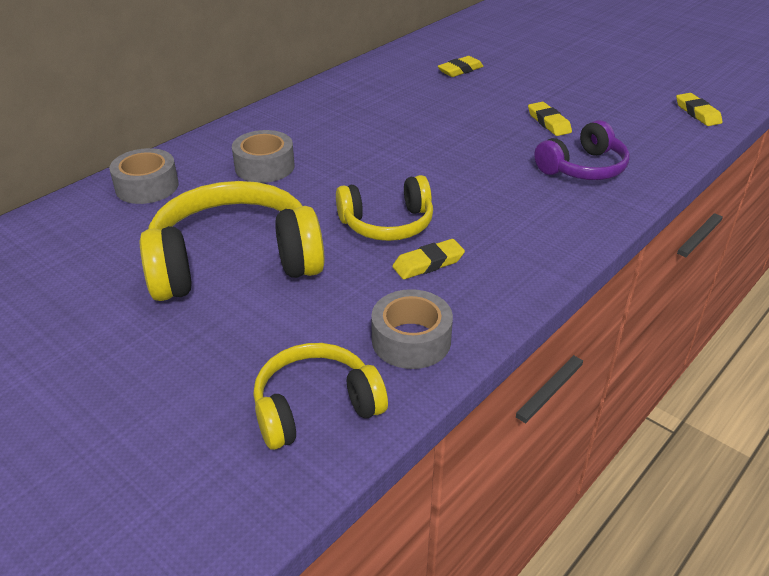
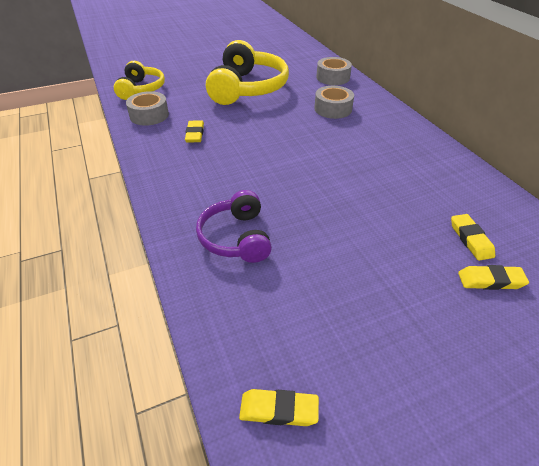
camera: 115 degrees right, 5 degrees up
yellow headphones [336,175,433,241] -> none
yellow eraser [528,102,572,136] -> yellow eraser moved to [458,265,529,290]

